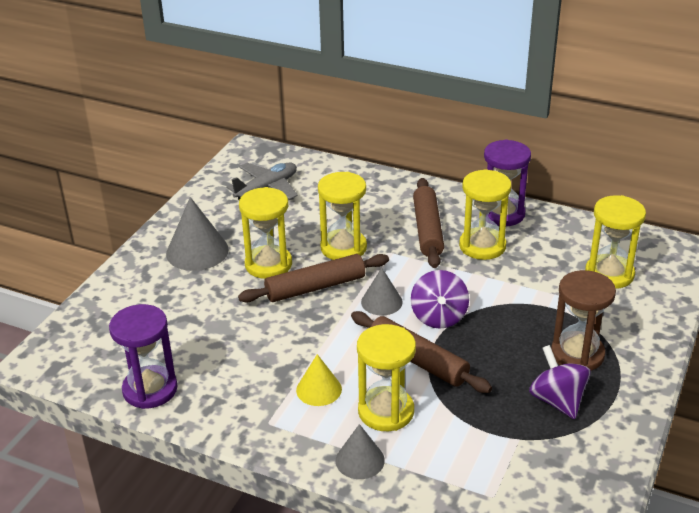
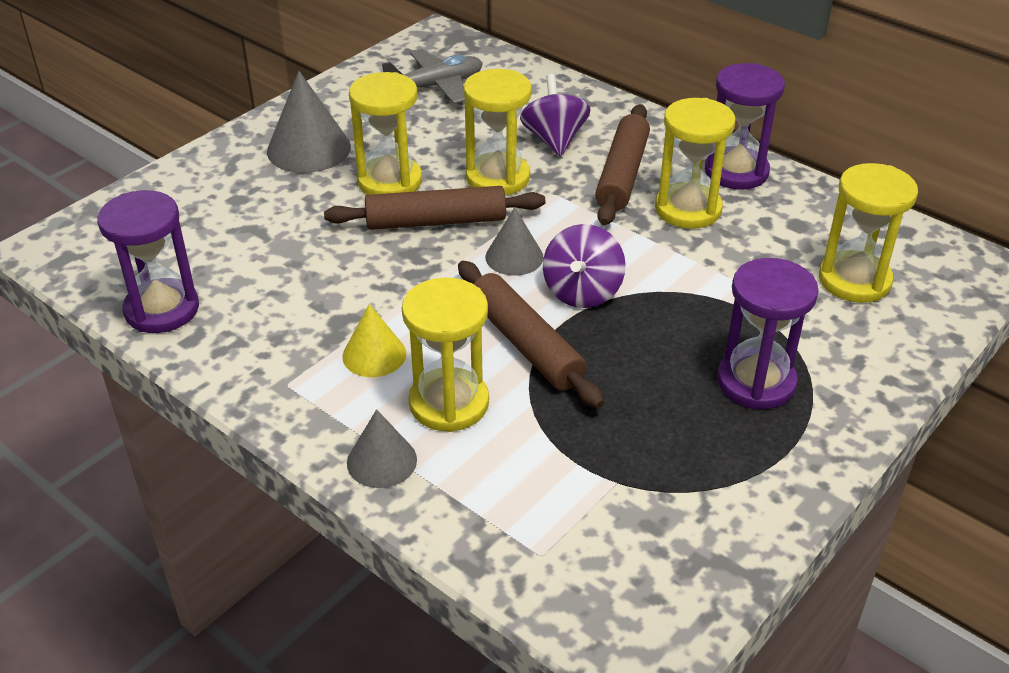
camera: 15 degrees right, 5 degrees up
purple spinning top [529,345,591,419] -> purple spinning top moved to [520,74,591,156]
brown hourglass [551,270,616,371] -> purple hourglass [717,258,819,409]

